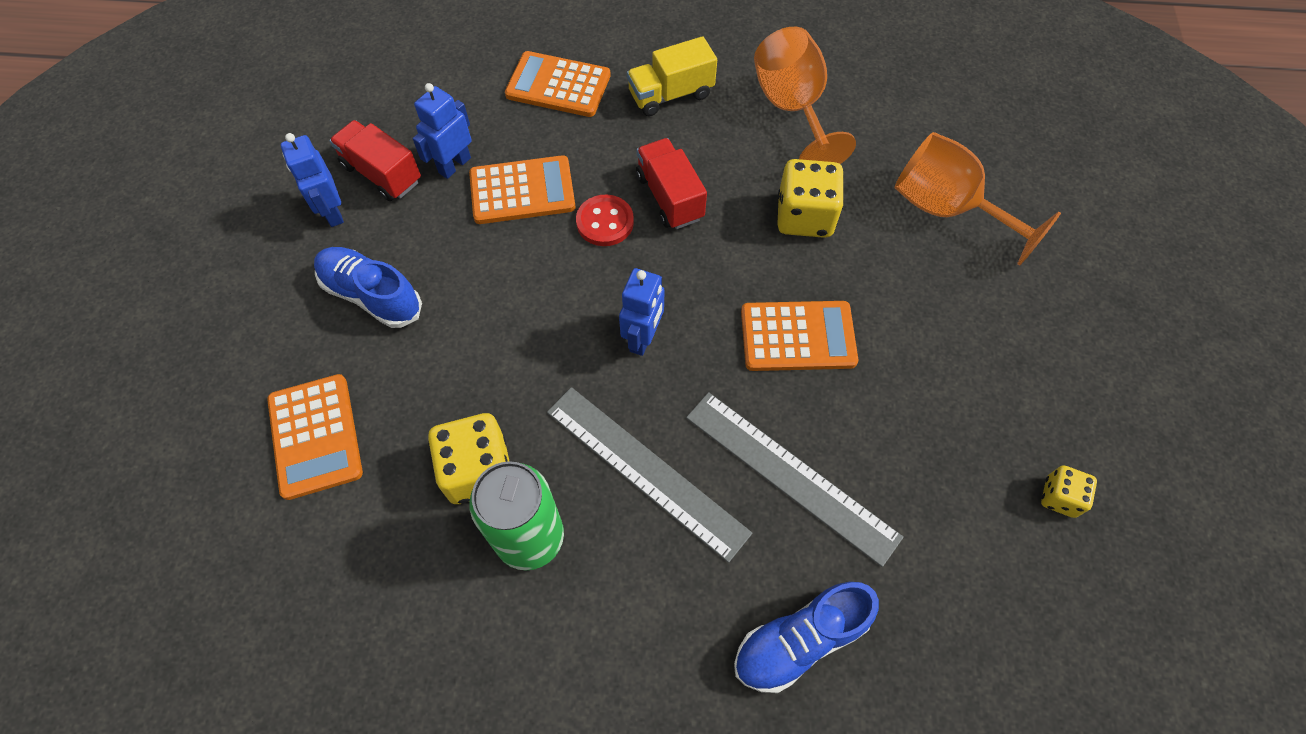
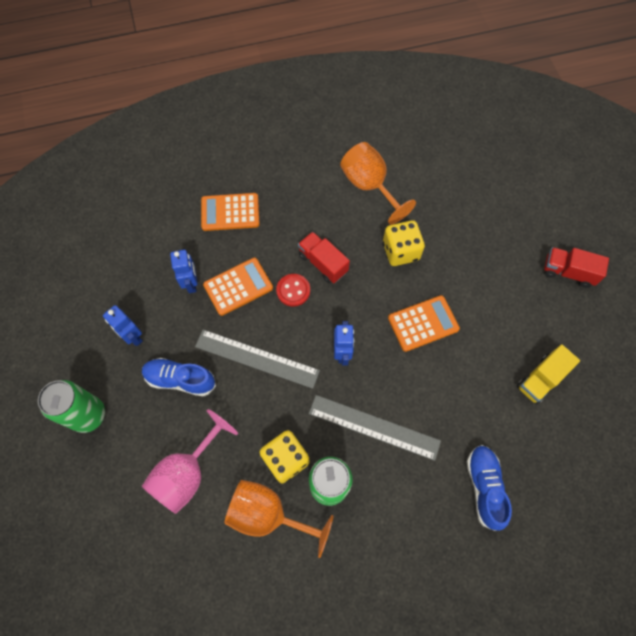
camera: 20 degrees left, 5 degrees up
orange calculator [267,374,363,500] -> pink goblet [142,409,238,514]
red truck [329,120,421,201] -> red truck moved to [544,247,609,288]
blue robot [413,83,472,179] -> blue robot turned 150 degrees clockwise [170,249,198,293]
yellow truck [627,36,717,116] -> yellow truck moved to [517,344,580,404]
grey ruler [686,392,904,567] -> grey ruler moved to [195,330,320,389]
blue shoe [734,582,879,693] -> blue shoe turned 135 degrees clockwise [467,445,512,531]
orange goblet [895,132,1061,266] -> orange goblet moved to [224,480,334,558]
yellow dice [1041,465,1097,518] -> none
none -> green can [38,380,105,433]

